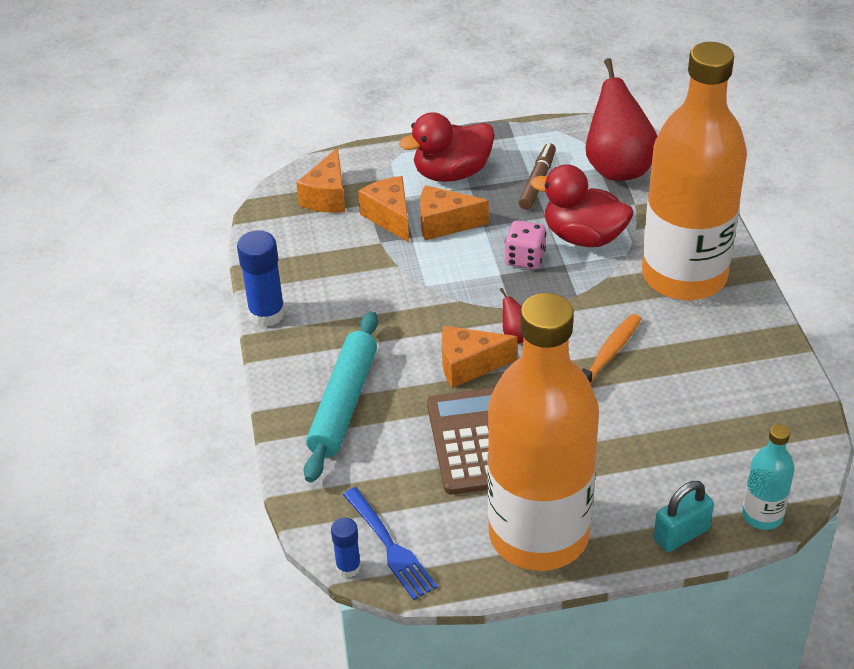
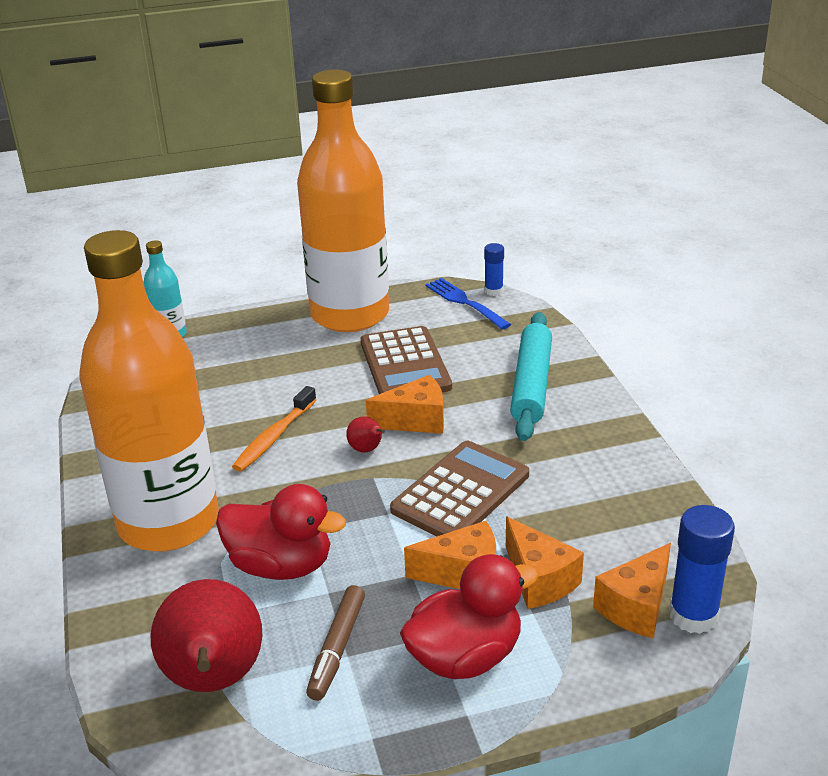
camera: 175 degrees right, 10 degrees down
blue glue stick [237,231,285,327] -> blue glue stick moved to [669,505,735,634]
orange cheese [296,148,345,213] -> orange cheese turned 150 degrees counterclockwise [593,543,671,638]
pink dice [505,220,546,269] -> none
turquoise padlock [654,481,714,552] -> none
none -> brown calculator [390,441,529,536]

